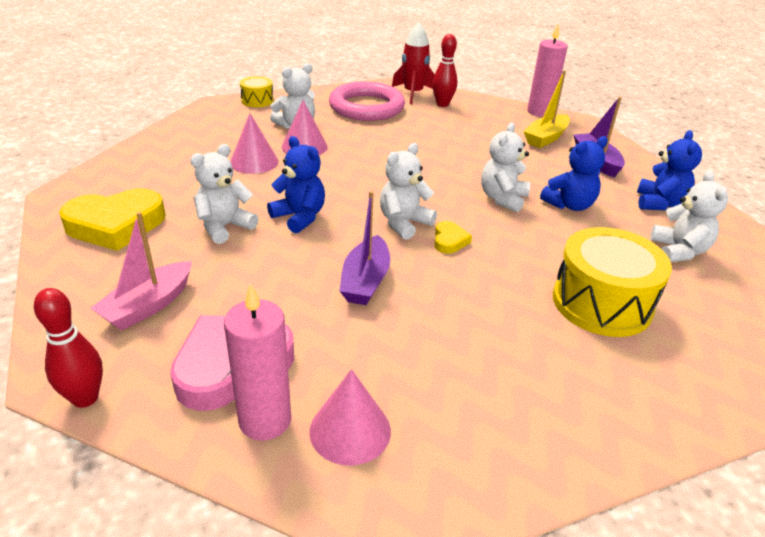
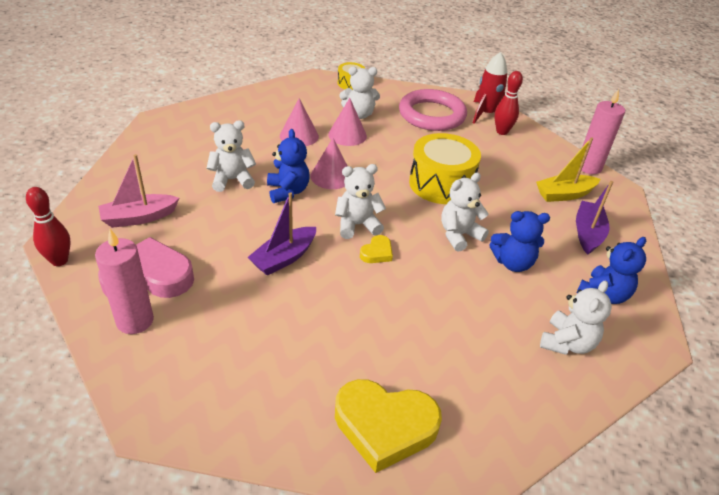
camera: 30 degrees right, 5 degrees up
yellow heart [59,188,166,251] -> yellow heart moved to [335,379,442,473]
pink cone [309,369,391,466] -> pink cone moved to [310,138,347,189]
yellow drum [553,227,672,337] -> yellow drum moved to [409,133,481,204]

